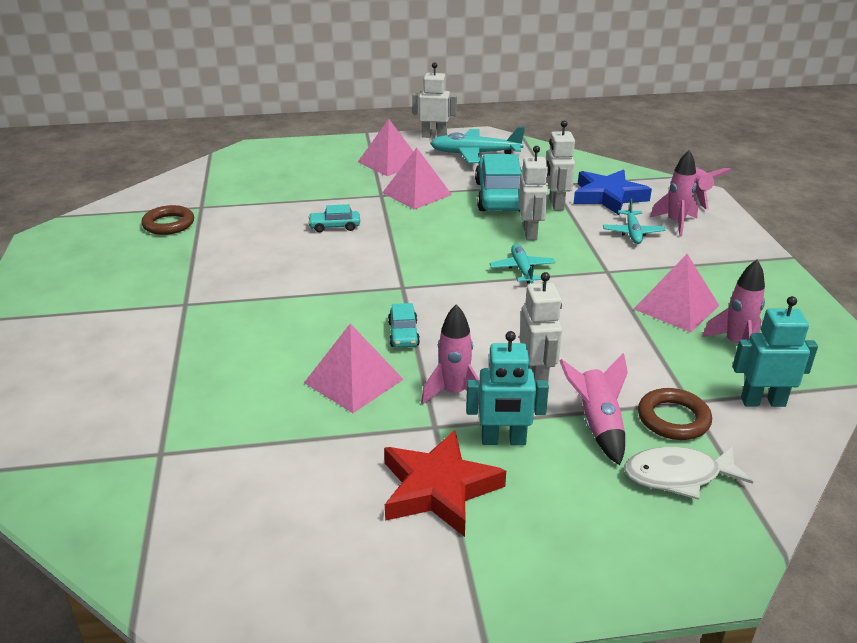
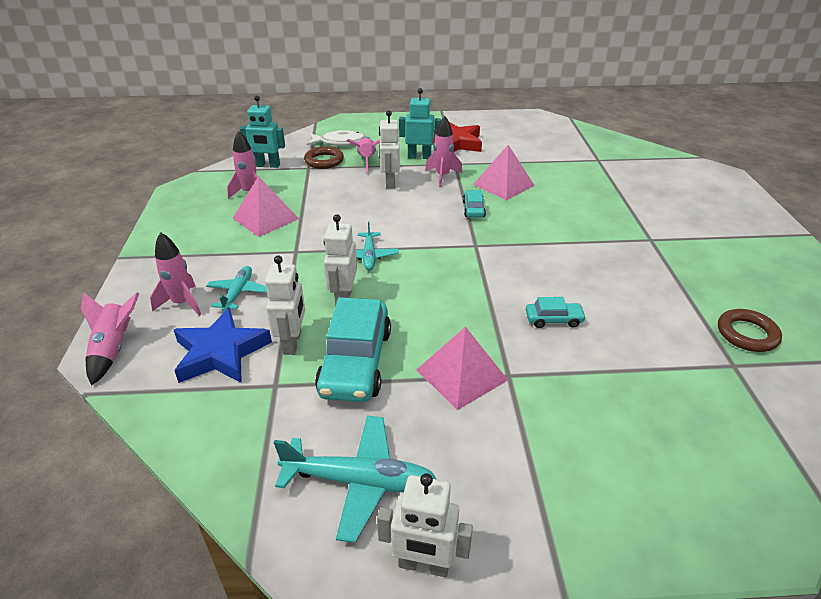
camera: 175 degrees left, 5 degrees up
pink pyramid [358,119,414,176] -> none

